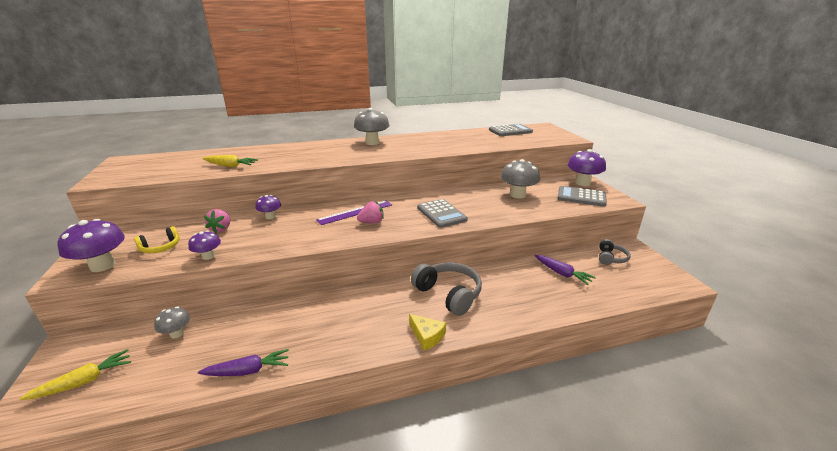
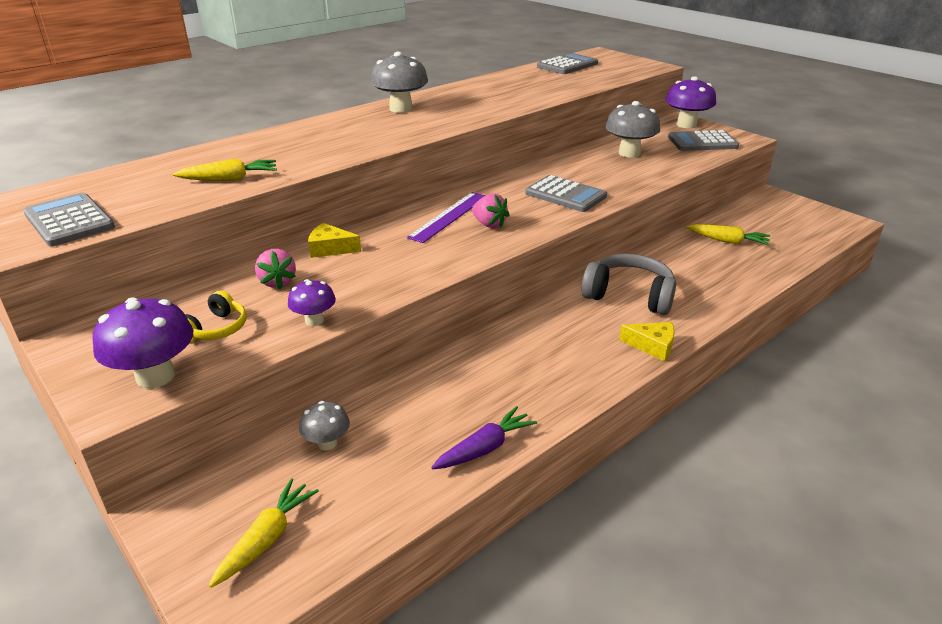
camera: 25 degrees left, 5 degrees up
purple mushroom [255,195,281,219] -> yellow cheese [308,223,361,258]
pink strawberry [357,201,384,223] -> pink strawberry turned 90 degrees clockwise [472,193,510,228]
purple carrot [535,255,596,285] -> yellow carrot [686,224,770,246]
grey headphones [599,239,631,265] -> none
none -> grey calculator [23,193,115,246]

